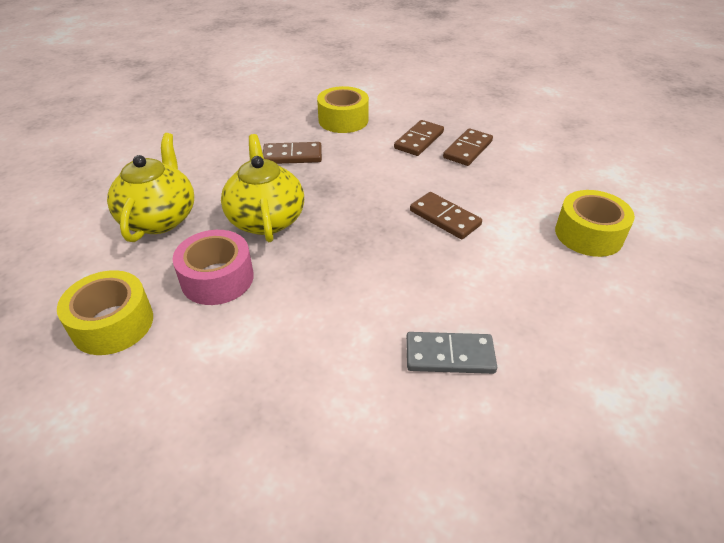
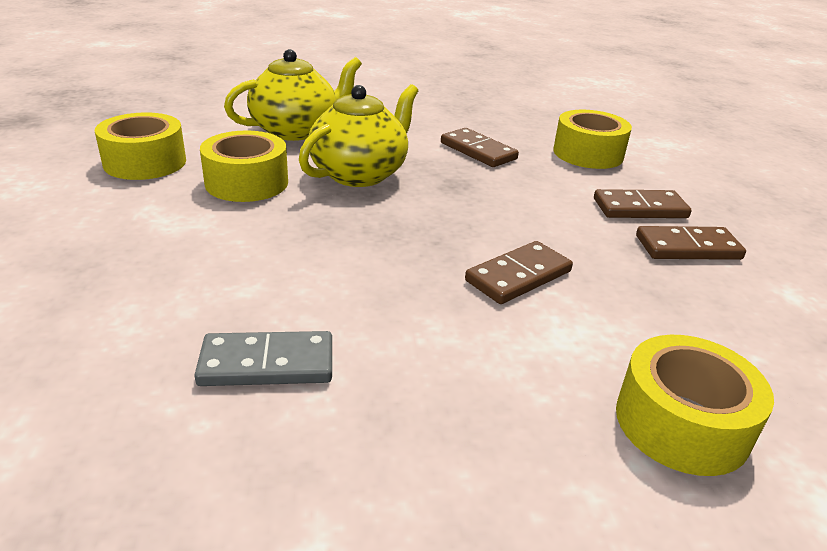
camera: 50 degrees right, 10 degrees down
pink tape [173,230,254,305] -> yellow tape [200,130,288,202]
grey domino [406,332,497,374] -> grey domino turned 60 degrees counterclockwise [194,331,332,386]
brown domino [410,192,482,239] -> brown domino turned 45 degrees clockwise [465,241,573,304]

